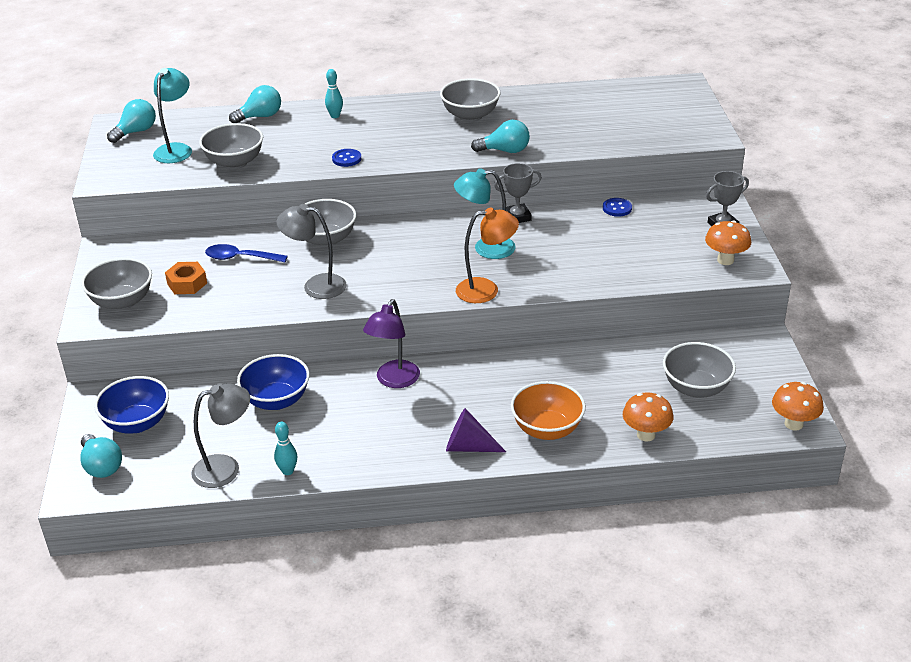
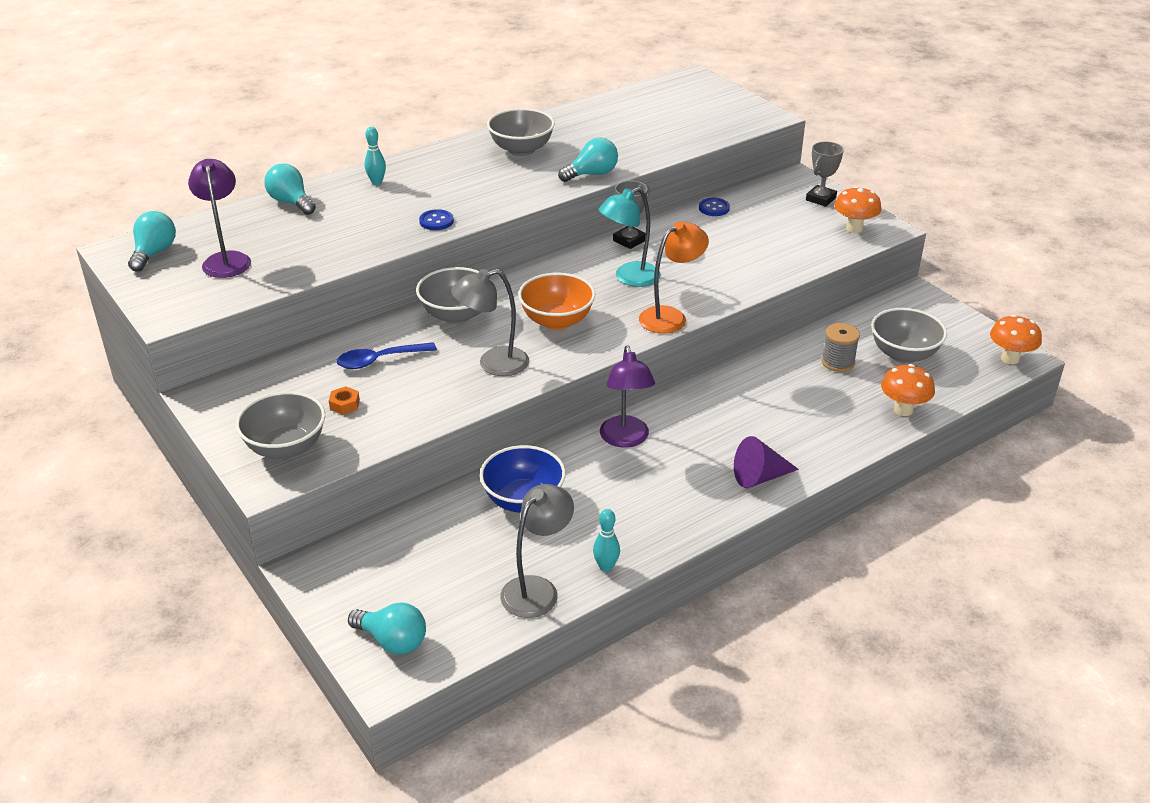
camera: 30 degrees left, 0 degrees up
blue bowl [94,376,169,434] -> none
turquoise lamp [153,68,192,163] -> purple lamp [188,159,251,278]
orange nut [165,262,207,294] -> orange nut [329,386,360,415], size x0.64
grey bowl [199,123,263,169] -> none
turquoise light bulb [229,85,281,123] -> turquoise light bulb turned 75 degrees counterclockwise [264,164,316,215]
orange bowl [511,381,586,440] -> orange bowl moved to [518,273,595,330]
none -> grey spool [822,323,860,372]

